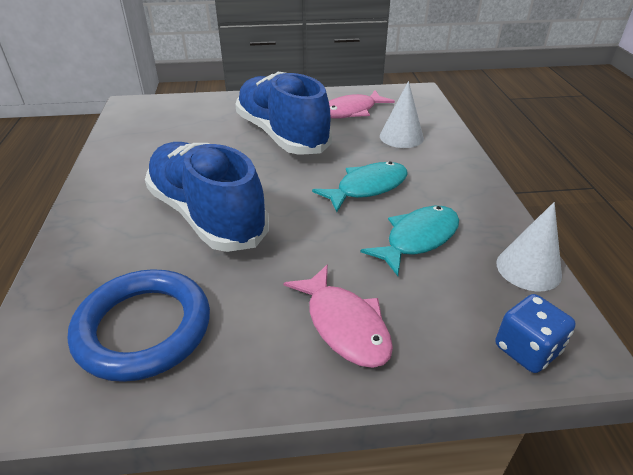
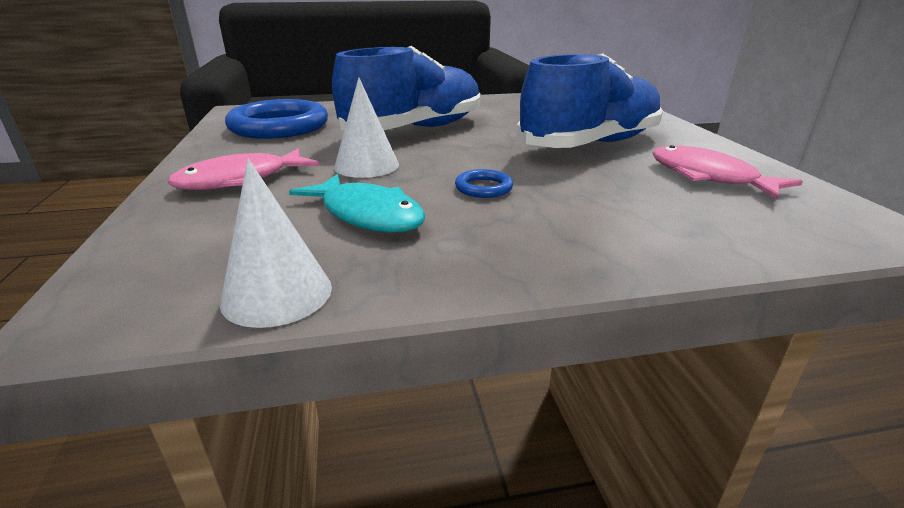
camera: 85 degrees right, 10 degrees down
turquoise fish [312,161,407,212] -> blue ring [455,169,513,198]
white cone [380,81,424,148] -> white cone moved to [334,77,399,178]
blue dice [496,294,576,373] -> none

